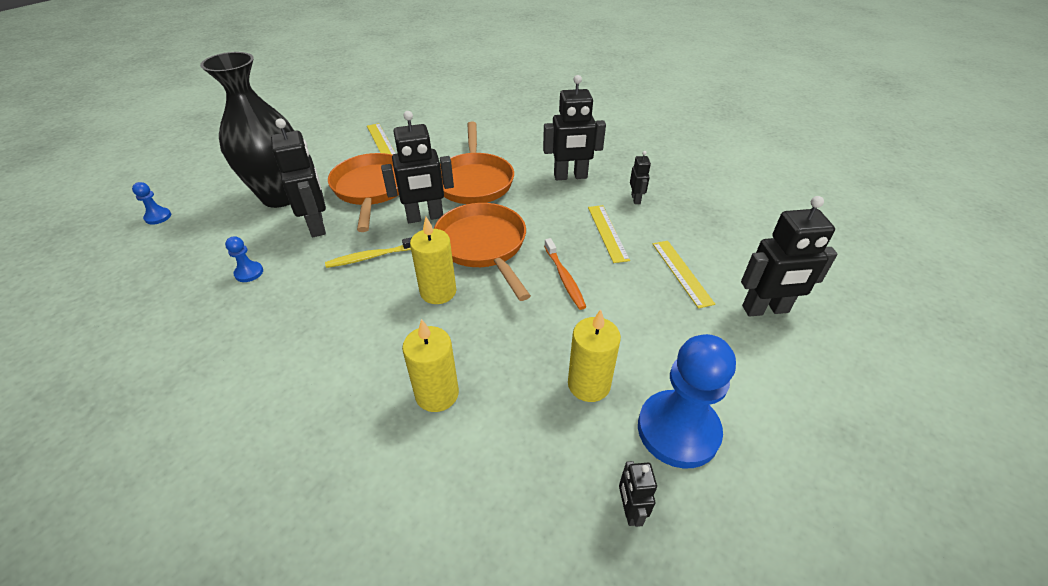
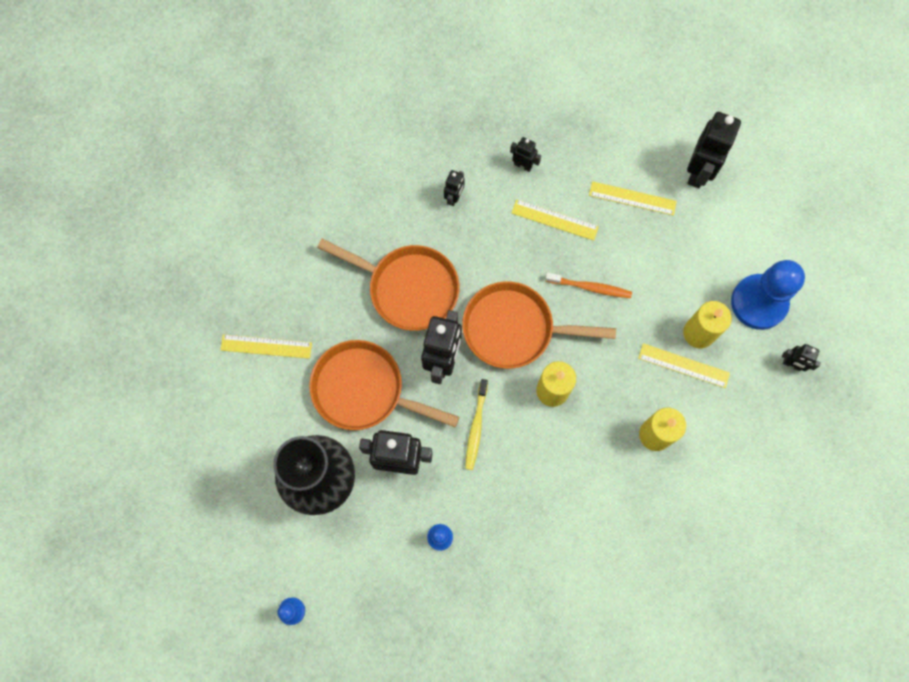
camera: 60 degrees left, 30 degrees up
black robot [543,75,606,180] -> black robot [444,170,464,206], size x0.50
none -> yellow ruler [638,343,730,388]

